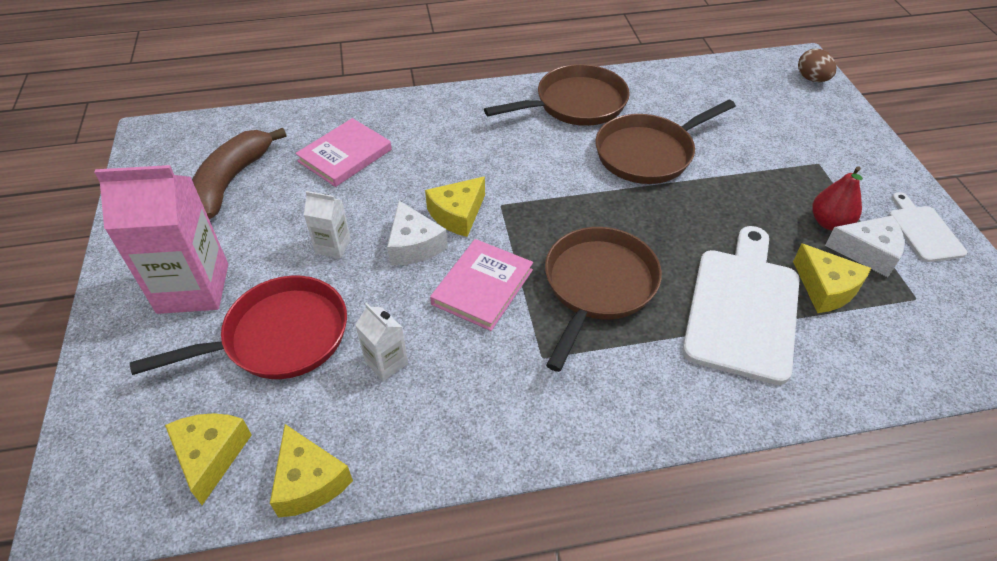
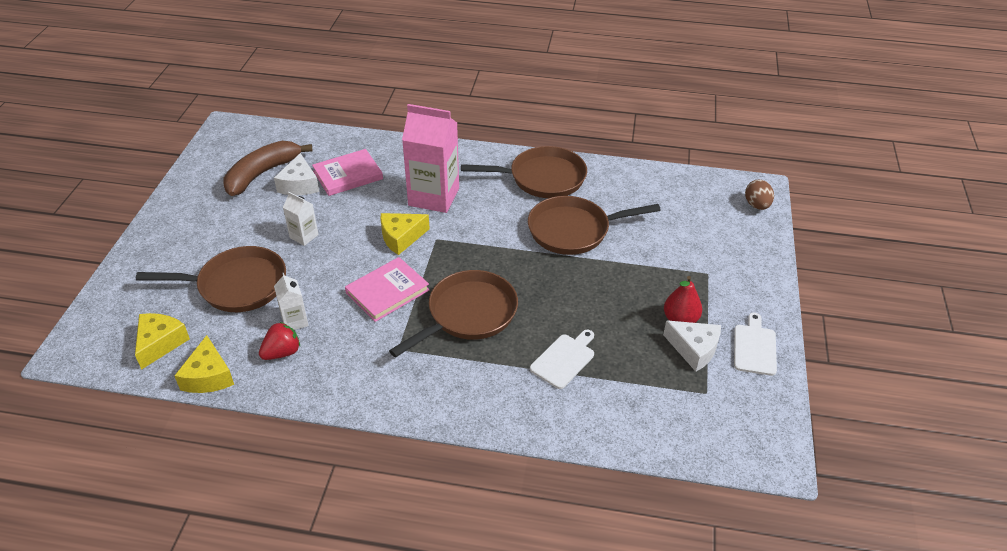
camera: 20 degrees right, 5 degrees down
pink carton [94,165,228,314] -> pink carton moved to [402,104,459,213]
red pan [130,276,347,379] -> brown pan [136,246,286,312]
white cheese [387,201,448,265] -> white cheese moved to [274,153,319,195]
white cutting board [683,226,800,385] -> white cutting board [530,330,594,389], size x0.52
yellow cheese [793,243,871,313] -> none
none -> red strawberry [259,322,300,360]

